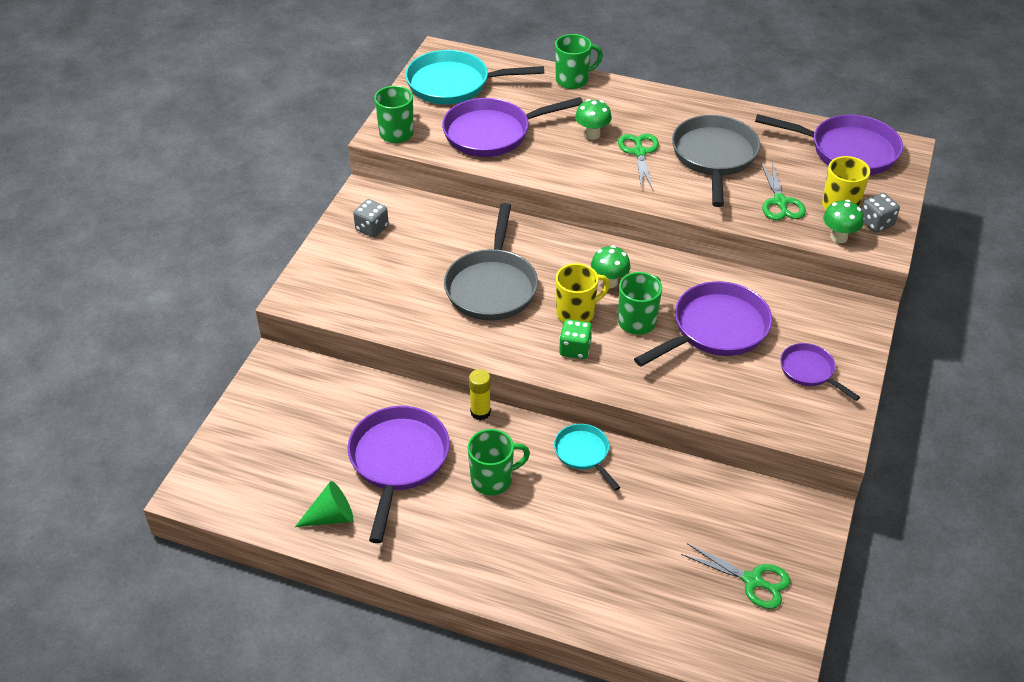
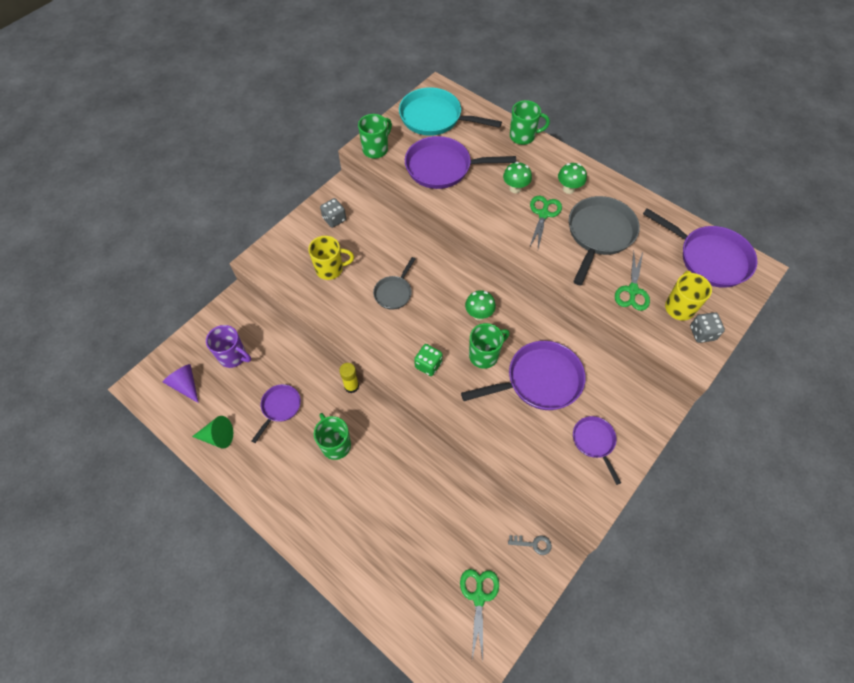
camera: 20 degrees right, 15 degrees up
purple pan [348,406,450,543] -> purple pan [252,384,301,443], size x0.55
grey pan [444,203,538,321] -> grey pan [373,257,415,310], size x0.55
green mug [468,429,530,495] -> green mug turned 120 degrees counterclockwise [314,413,351,460]
turquoise pan [554,424,620,491] -> none
yellow mug [556,263,610,323] -> yellow mug moved to [308,236,354,280]
green scissors [681,543,790,609] -> green scissors turned 135 degrees counterclockwise [460,569,499,660]
green mushroom [823,200,864,243] -> green mushroom moved to [558,163,587,194]
none -> purple cone [163,364,198,403]
none -> purple mug [206,325,251,368]
none -> grey key [508,535,552,555]

